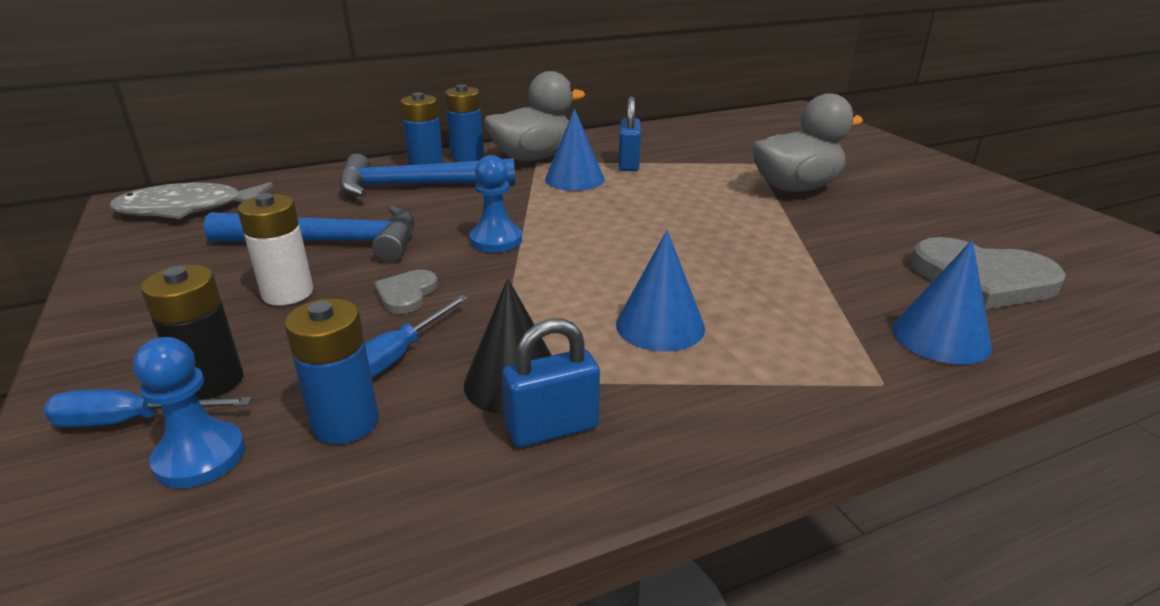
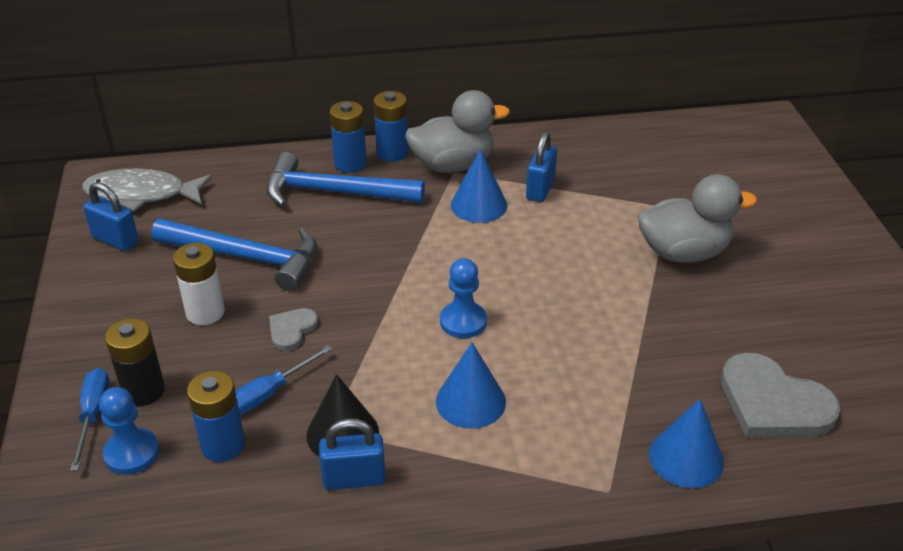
camera: 15 degrees right, 10 degrees up
blue screwdriver [44,390,252,427] -> blue screwdriver turned 75 degrees clockwise [70,368,109,471]
blue pawn [470,155,522,253] -> blue pawn moved to [440,258,487,338]
none -> blue padlock [83,182,139,251]

